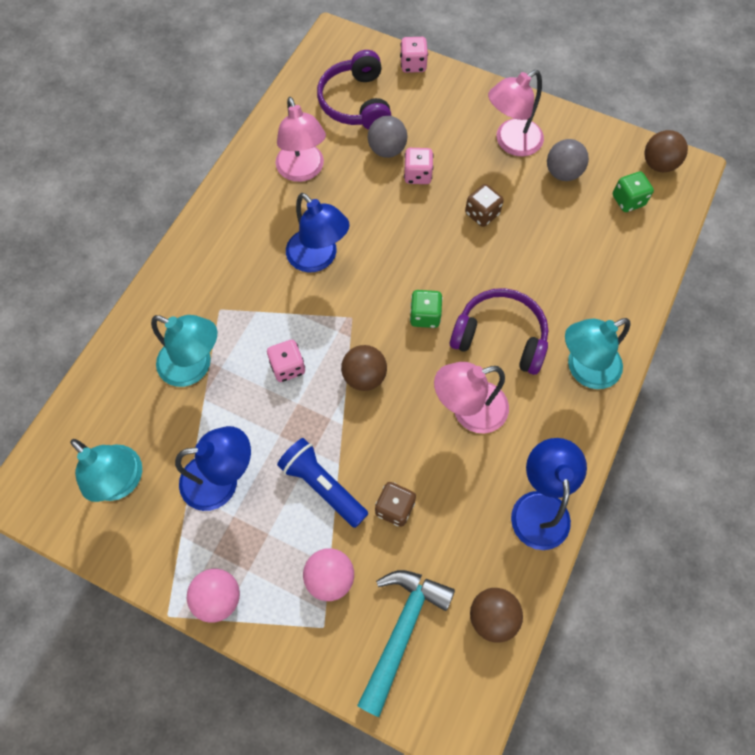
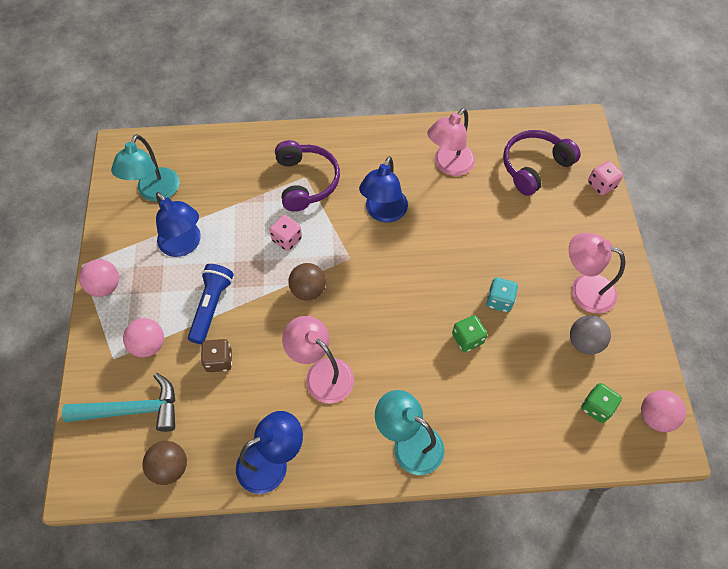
camera: 60 degrees right, 5 degrees down
turquoise lamp [151,315,217,387] -> none
grey ball [368,116,408,158] -> none
pink dice [404,148,434,184] -> none
green dice [410,290,443,328] -> green dice moved to [452,315,487,352]
purple headphones [450,288,548,375] -> purple headphones moved to [275,140,340,212]
brown dice [465,184,504,227] -> turquoise dice [486,278,518,312]
brown ball [644,130,688,172] -> pink ball [641,390,686,432]

